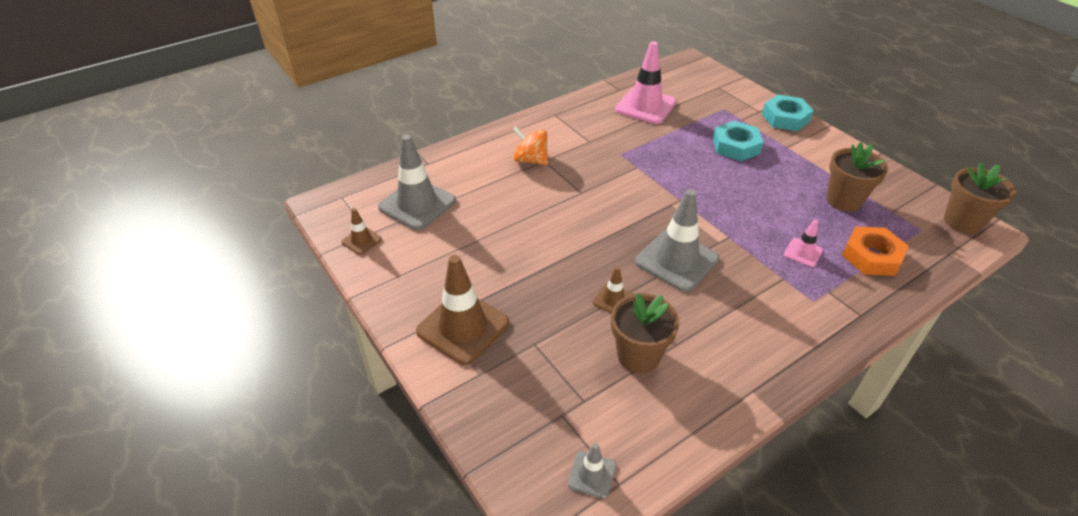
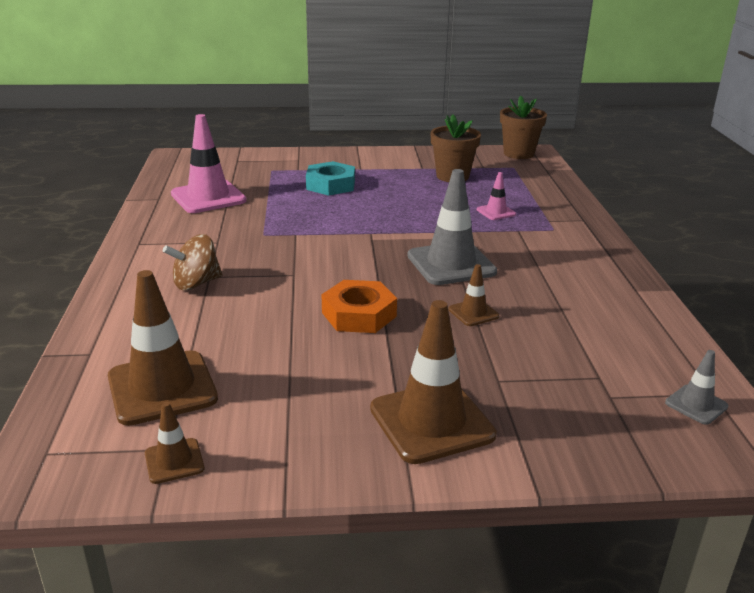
camera: 60 degrees left, 15 degrees down
grey traffic cone [378,134,456,230] -> brown traffic cone [108,270,218,426]
orange spinning top [512,126,548,165] -> brown spinning top [163,234,222,290]
brown flower pot [611,293,679,374] -> none
turquoise nut [762,95,814,131] -> none
orange nut [842,226,908,276] -> orange nut moved to [322,280,397,333]

